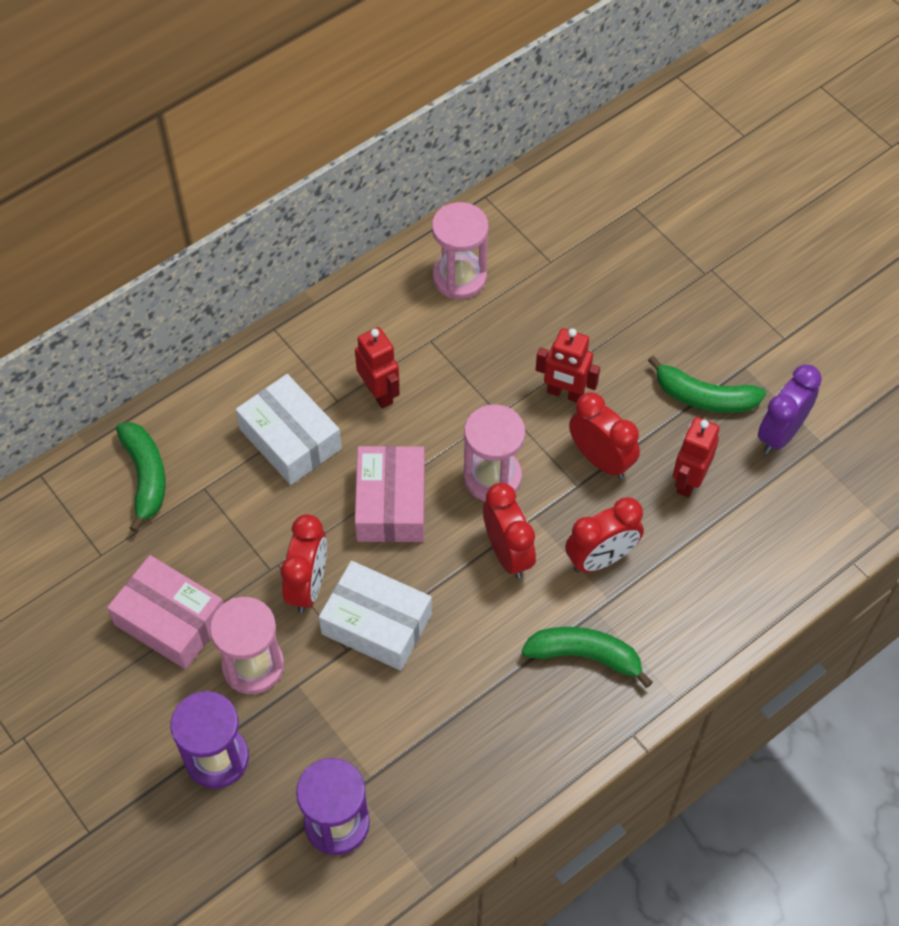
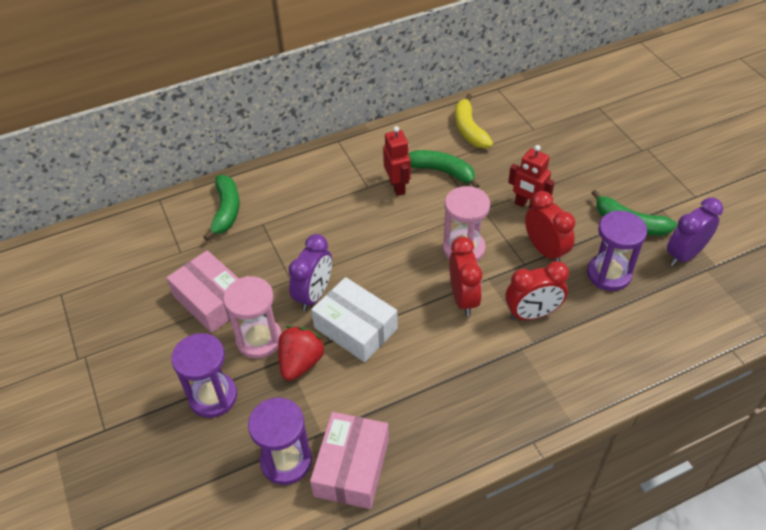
camera: 15 degrees right, 10 degrees down
white box [236,374,342,485] -> none
red clock [281,514,327,613] -> purple clock [288,234,332,311]
pink box [355,446,425,542] -> pink box moved to [310,412,389,509]
pink hourglass [432,202,488,299] -> yellow banana [455,94,493,148]
green banana [521,627,653,688] -> green banana moved to [408,150,479,188]
red robot [673,417,719,498] -> purple hourglass [587,211,647,291]
none -> red strawberry [278,326,325,381]

